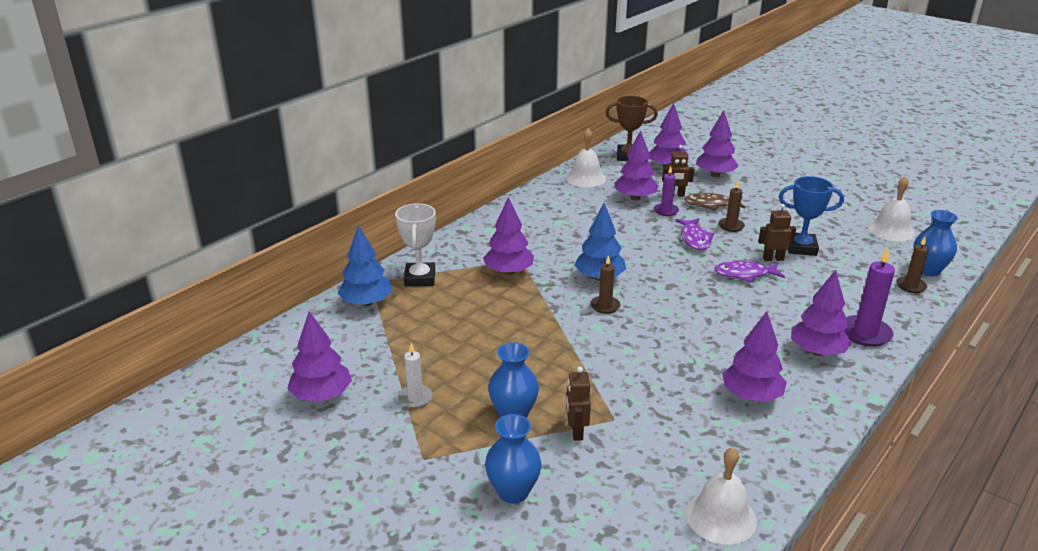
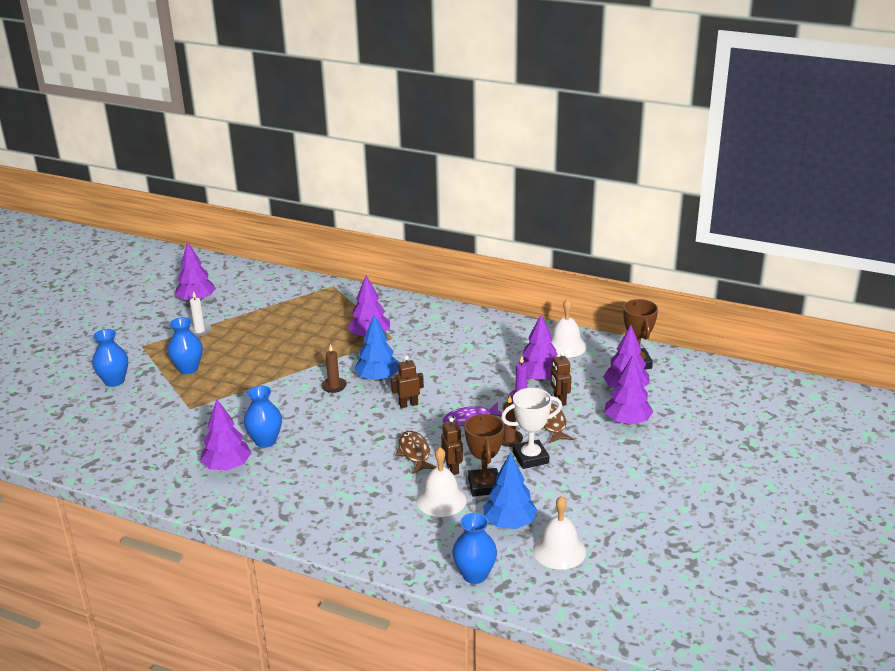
camera: 75 degrees right, 0 degrees up
blue tree [338,225,392,306] -> blue tree moved to [483,452,538,529]
white trophy [395,203,436,287] -> white trophy moved to [501,388,562,469]
brown robot [566,366,591,441] -> brown robot moved to [391,356,424,408]
white bell [685,447,757,545] -> white bell moved to [417,447,467,517]
purple fish [714,261,785,283] -> brown fish [396,431,436,474]
blue trophy [778,176,844,256] -> brown trophy [464,414,504,496]
purple tree [791,270,852,356] -> none
purple candle [844,247,895,347] -> none
brown candle [896,237,929,293] -> none
none -> blue vase [244,386,282,448]

